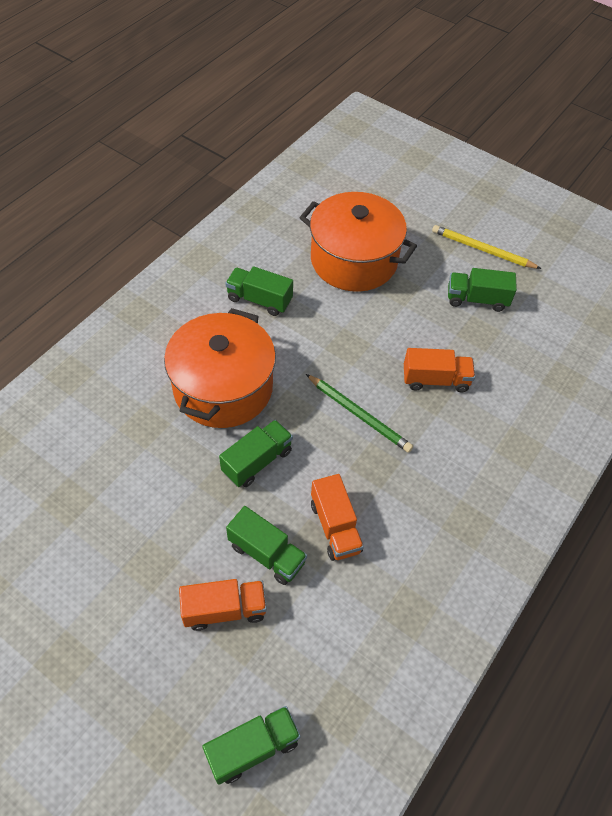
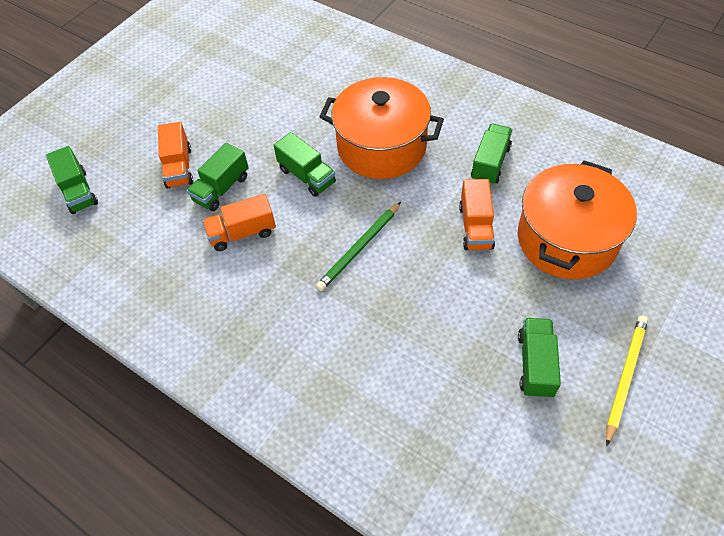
camera: 95 degrees right, 0 degrees up
orange truck [404,348,475,392] -> orange truck moved to [459,179,495,250]

